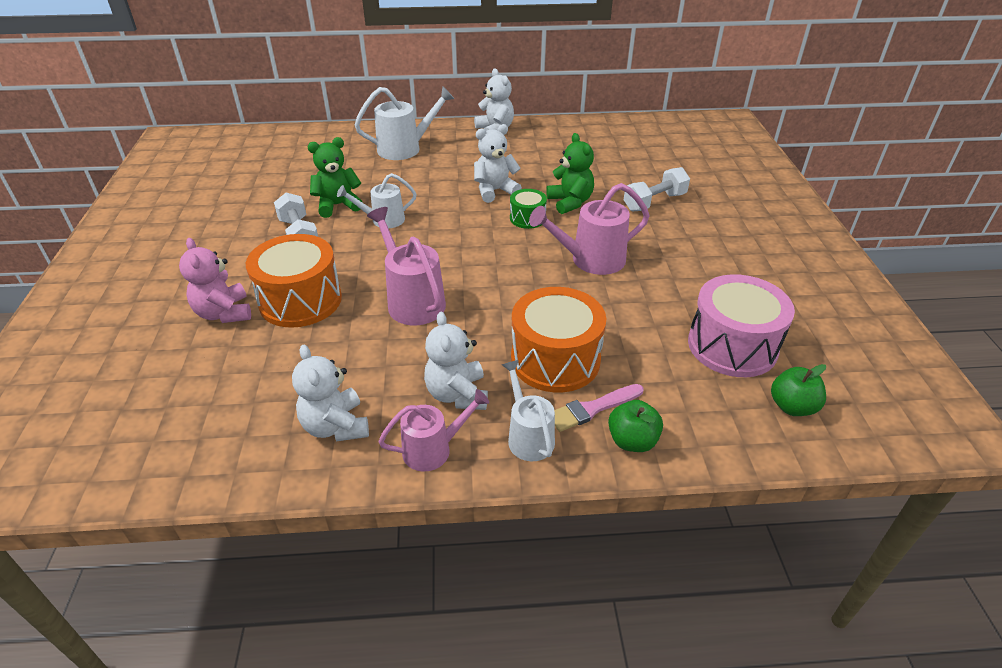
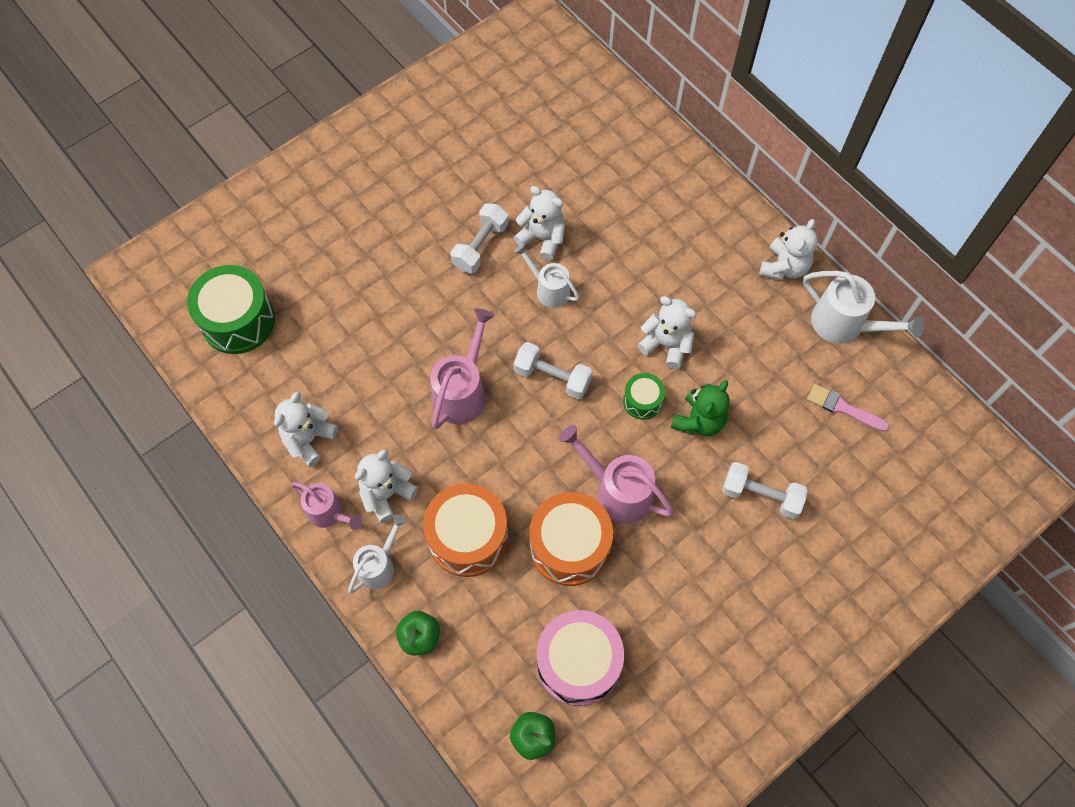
camera: 55 degrees right, 25 degrees up
pink teddy bear [179,238,251,323] -> none
orange drum [246,234,342,328] -> orange drum moved to [529,492,613,586]
green teddy bear [307,137,363,218] -> white teddy bear [514,186,565,261]
white watering can [355,86,454,160] -> white watering can moved to [803,271,924,344]
pink brush [554,384,644,432] -> pink brush moved to [807,384,889,432]
none -> green drum [187,265,275,354]
none -> white dumbbell [514,342,592,399]

